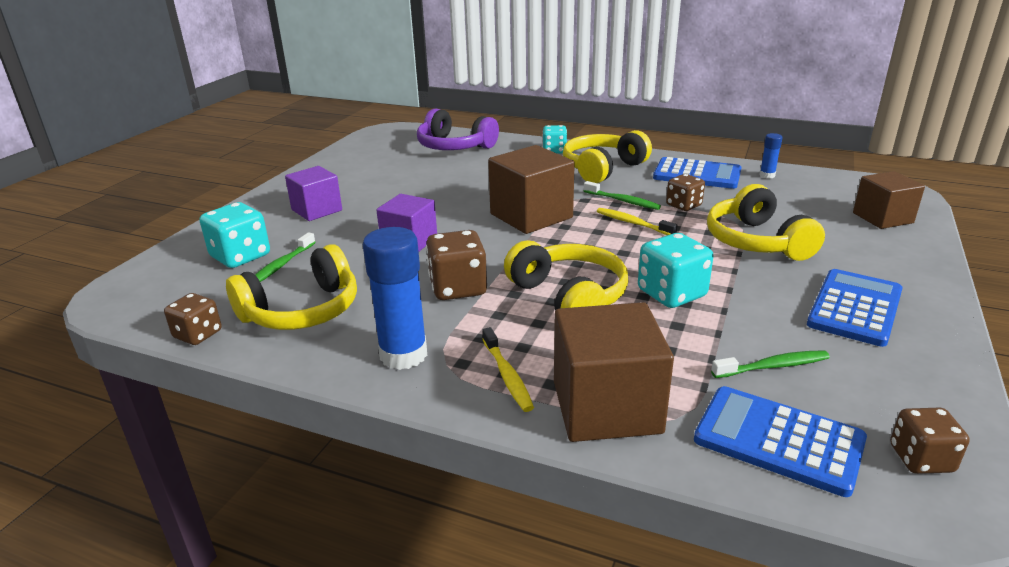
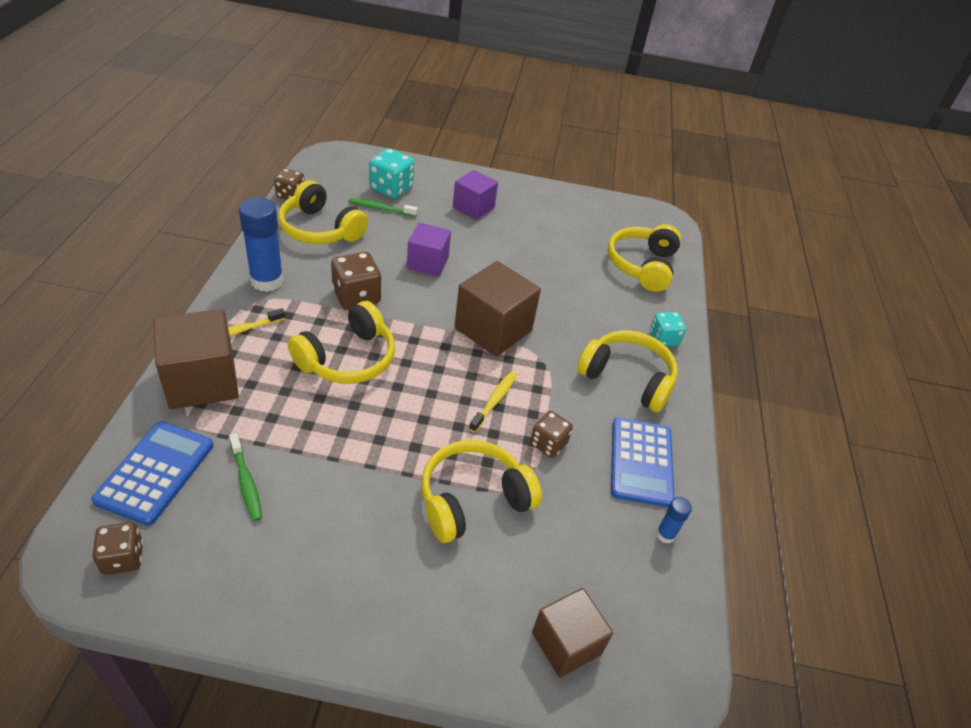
camera: 70 degrees right, 15 degrees up
purple headphones [417,108,499,150] -> yellow headphones [607,224,681,292]
green toothbrush [584,181,661,210] -> none
turquoise dice [638,233,714,308] -> none
blue calculator [807,269,903,347] -> none

